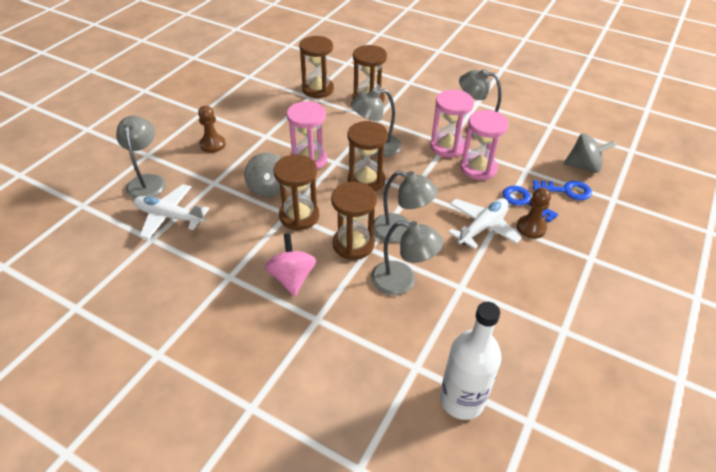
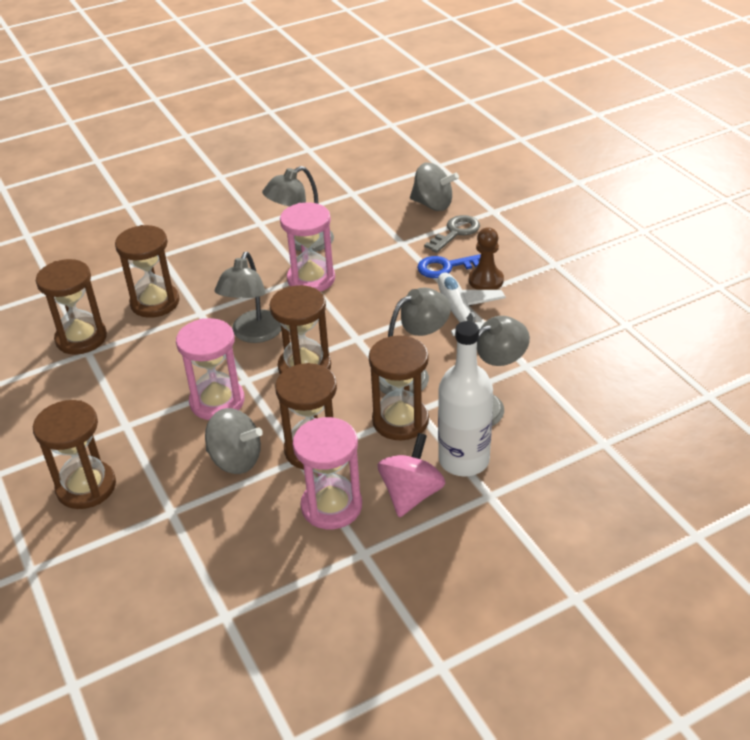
camera: 55 degrees left, 5 degrees down
grey lamp [116,116,166,199] -> none
white plane [133,184,210,240] -> none
brown pawn [198,106,226,153] -> brown hourglass [33,400,116,509]
pink spinning top [265,233,316,297] -> pink spinning top turned 90 degrees clockwise [378,433,446,517]
white bottle [440,302,502,420] -> white bottle moved to [438,321,493,476]
pink hourglass [460,110,509,180] -> pink hourglass moved to [293,417,362,529]
blue key [533,180,592,200] -> grey key [424,215,480,253]
grey spinning top [564,133,616,173] -> grey spinning top turned 75 degrees clockwise [410,163,459,211]

